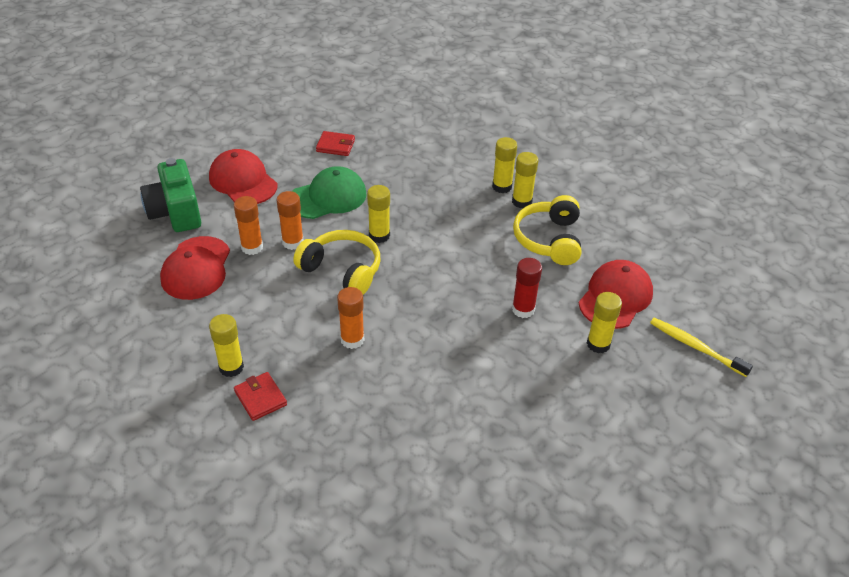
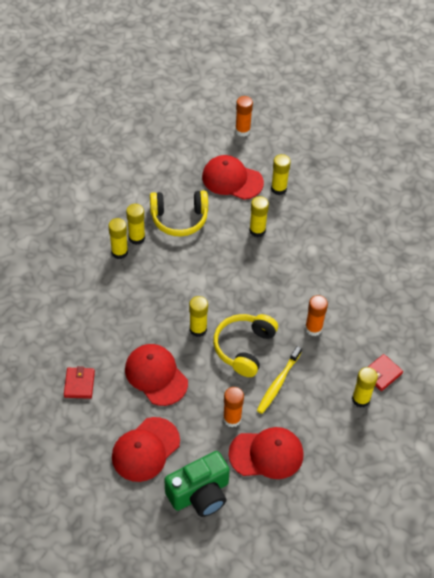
camera: 100 degrees left, 10 degrees up
orange glue stick [277,191,303,250] -> orange glue stick moved to [235,96,253,136]
green cap [292,166,367,219] -> red cap [125,344,188,406]
red glue stick [512,258,542,318] -> yellow glue stick [249,196,269,237]
yellow toothbrush [650,318,753,377] -> yellow toothbrush moved to [257,346,302,414]

